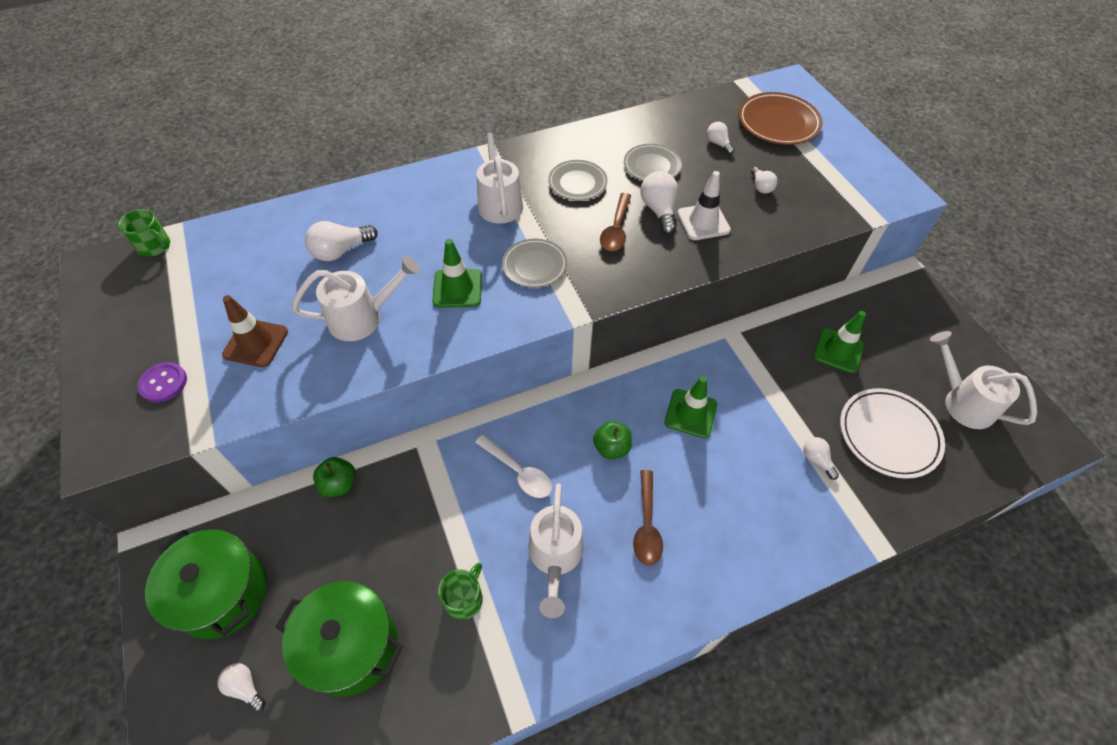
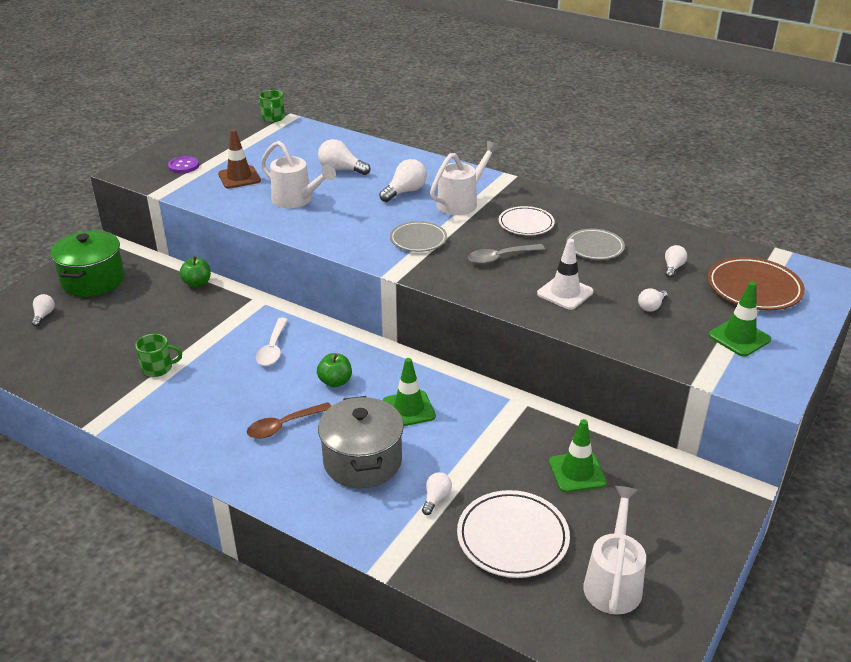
camera: 55 degrees right, 20 degrees down
green pot [276,581,403,697] -> none
green traffic cone [432,239,482,308] -> green traffic cone moved to [708,281,771,357]
white watering can [529,484,583,618] -> none
grey plate [548,160,607,201] -> white plate [499,206,555,235]
brown spoon [600,193,631,251] -> grey spoon [468,244,545,264]
white light bulb [640,171,678,235] -> white light bulb moved to [379,159,427,202]
none -> grey pot [318,396,404,489]

